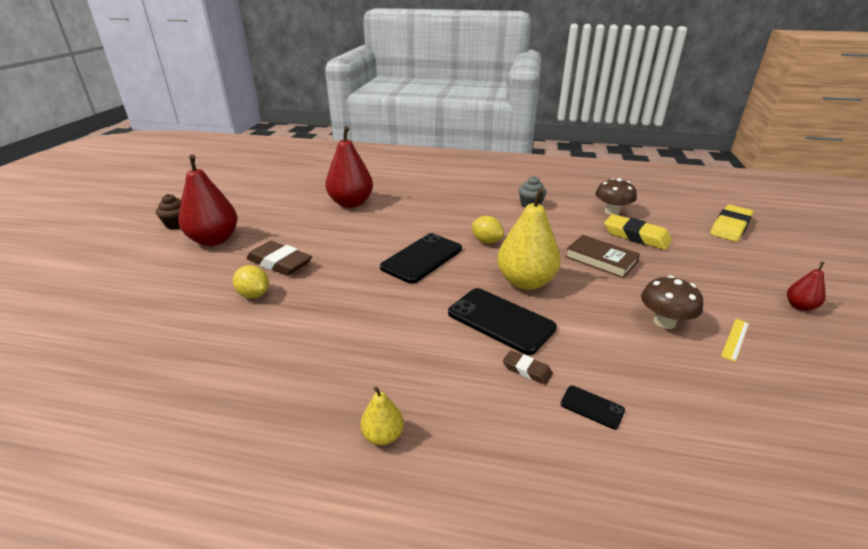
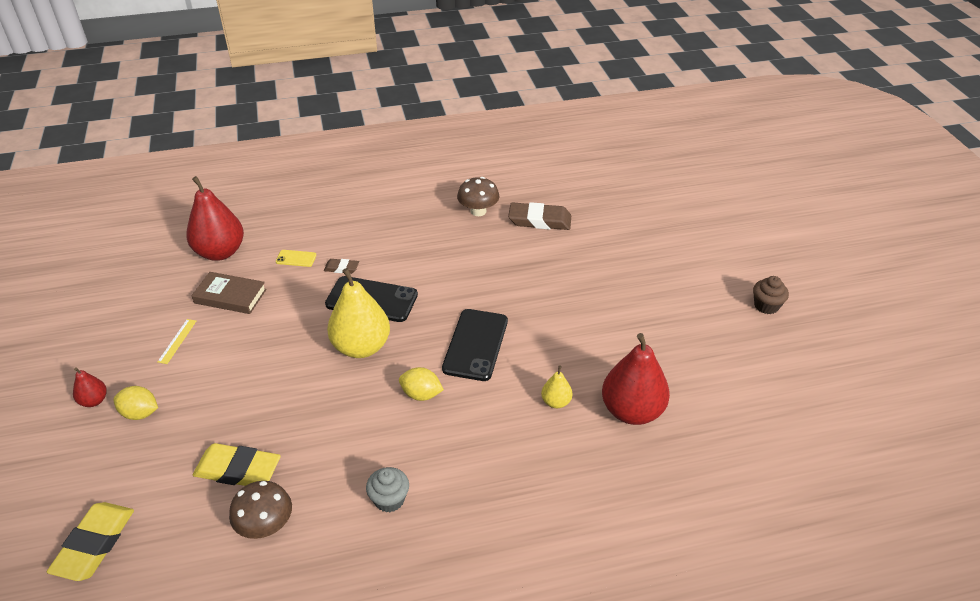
camera: 155 degrees right, 10 degrees up
red pear [178,155,238,246] -> red pear moved to [186,176,244,261]
yellow lemon [233,265,269,298] -> yellow lemon moved to [113,386,158,420]
brown eraser [246,241,312,276] -> brown eraser moved to [508,202,571,230]
yellow pear [360,386,404,445] -> yellow pear moved to [541,365,572,408]
black phone [560,386,625,429] -> yellow phone [276,250,316,267]
brown book [565,235,640,278] -> brown book moved to [192,272,267,314]
brown mushroom [641,275,703,329] -> brown mushroom moved to [457,177,499,216]

